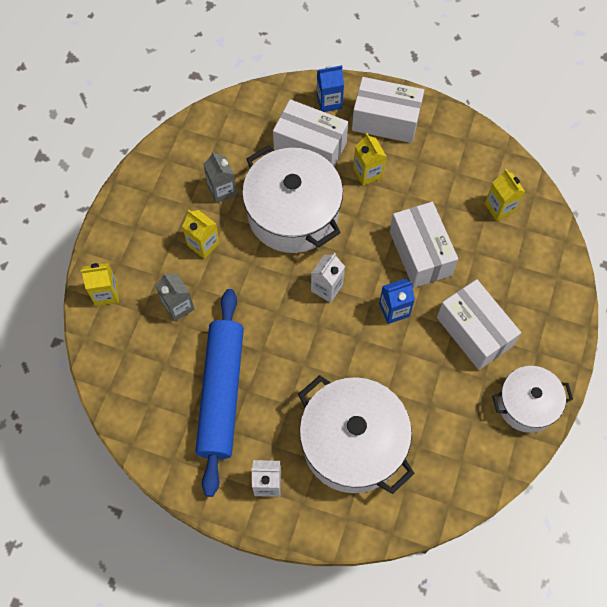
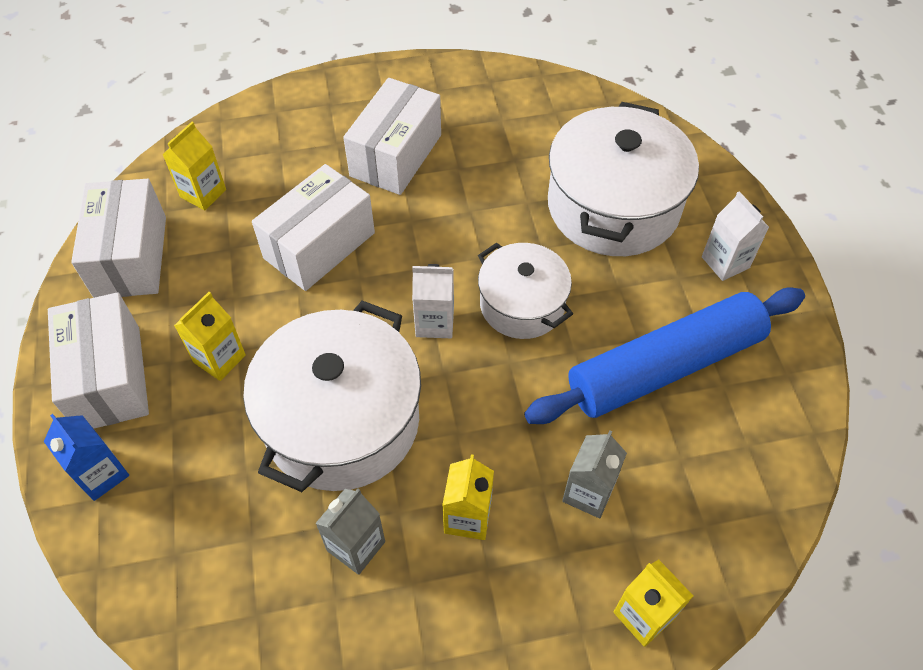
camera: 120 degrees left, 10 degrees down
white box [273,99,348,167] -> white box moved to [71,179,166,298]
blue carton [379,278,415,324] -> none
white pot [492,366,573,433] -> white pot moved to [478,243,573,339]

